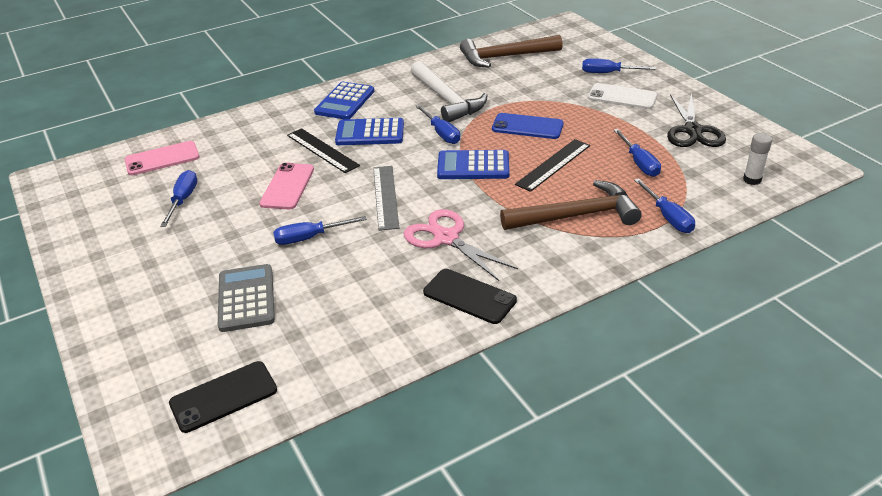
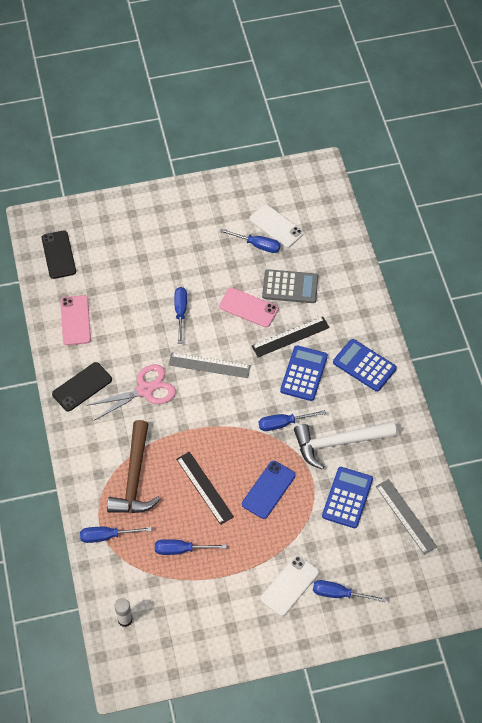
camera: 105 degrees right, 20 degrees up
pink phone [125,141,200,175] -> pink phone moved to [61,295,91,345]
grey calculator [218,264,275,332] -> grey calculator moved to [262,269,318,303]
blue calculator [437,150,509,179] -> blue calculator moved to [322,467,373,528]
brown hammer [460,35,563,68] -> grey ruler [376,479,437,555]
blue screwdriver [582,58,656,73] -> blue screwdriver turned 105 degrees counterclockwise [313,580,386,602]
black scissors [667,93,726,147] -> none
none -> white phone [249,204,304,248]

